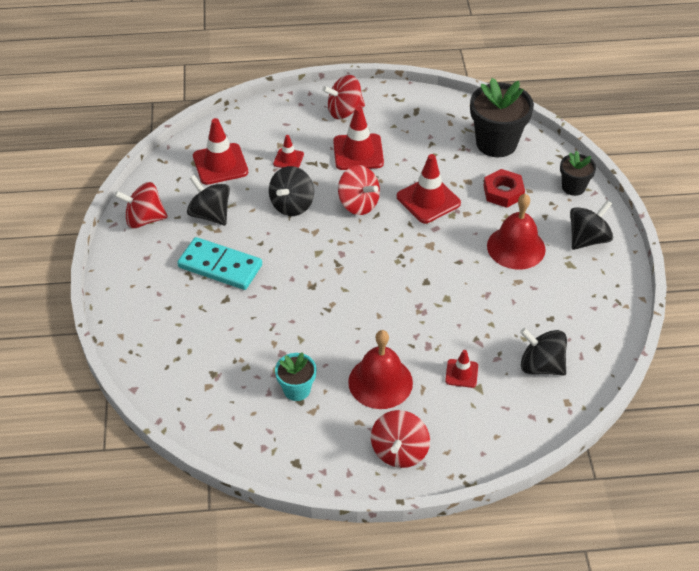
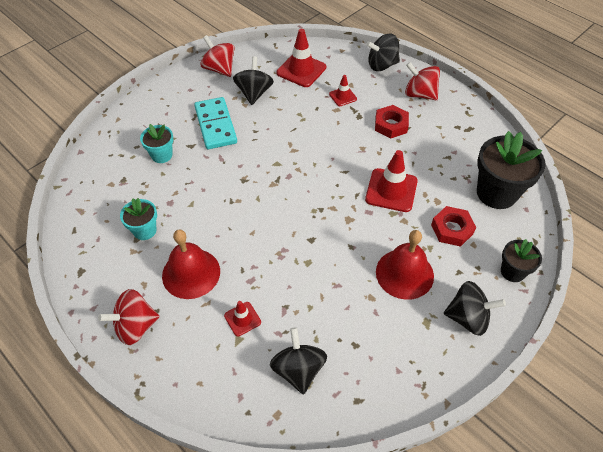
camera: 50 degrees right, 5 degrees up
black spinning top [269,166,314,216] -> black spinning top moved to [366,33,400,71]
red traffic cone [333,106,384,170] -> red nut [375,105,409,138]
red spinning top [338,165,380,215] -> none
none -> turquoise flower pot [140,124,174,163]

